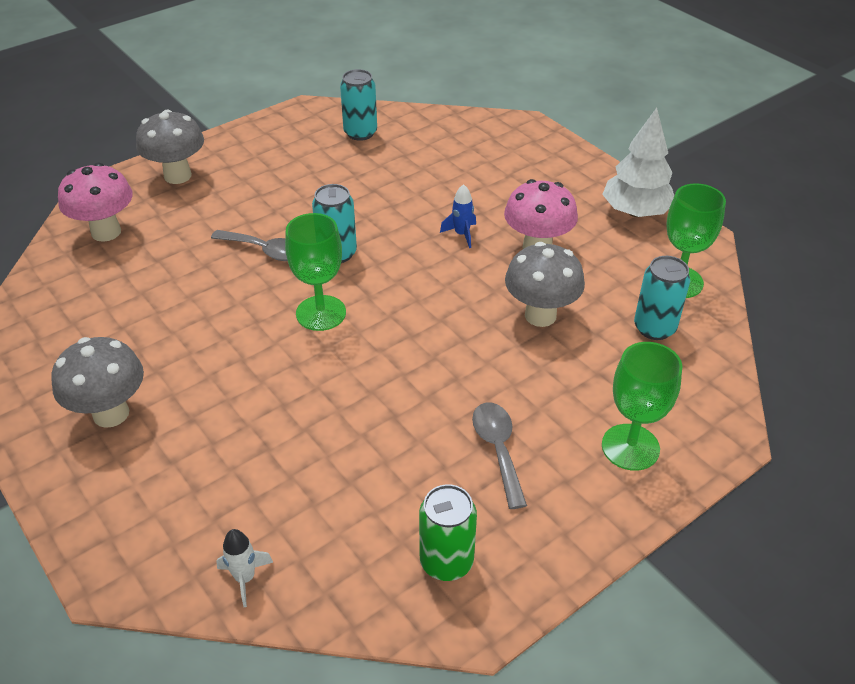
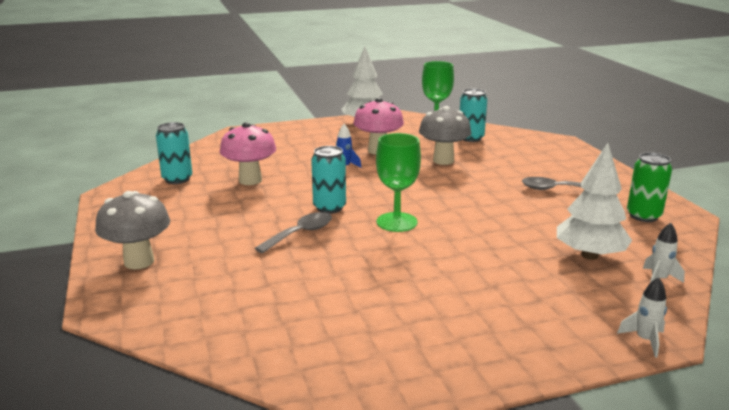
camera: 70 degrees left, 20 degrees down
grey mushroom [51,337,144,428] -> none
pink mushroom [58,163,133,242] -> pink mushroom moved to [220,122,276,185]
green goblet [602,342,682,471] -> none
none -> white tree [557,143,632,260]
none -> white rocket [617,277,667,358]

